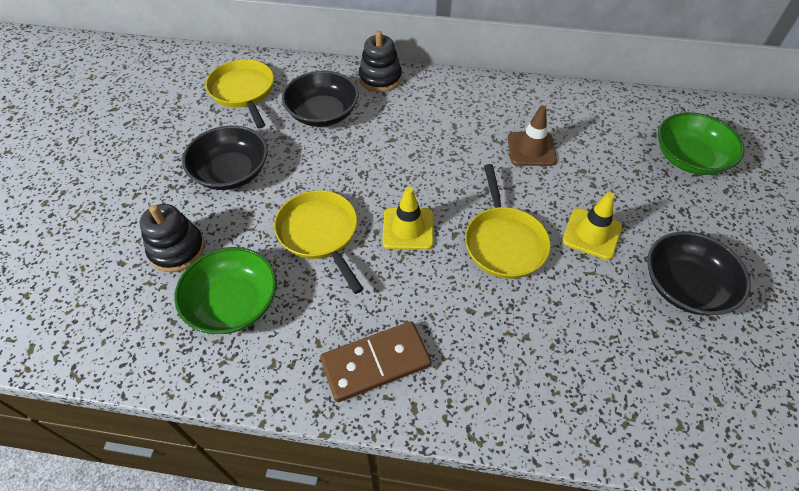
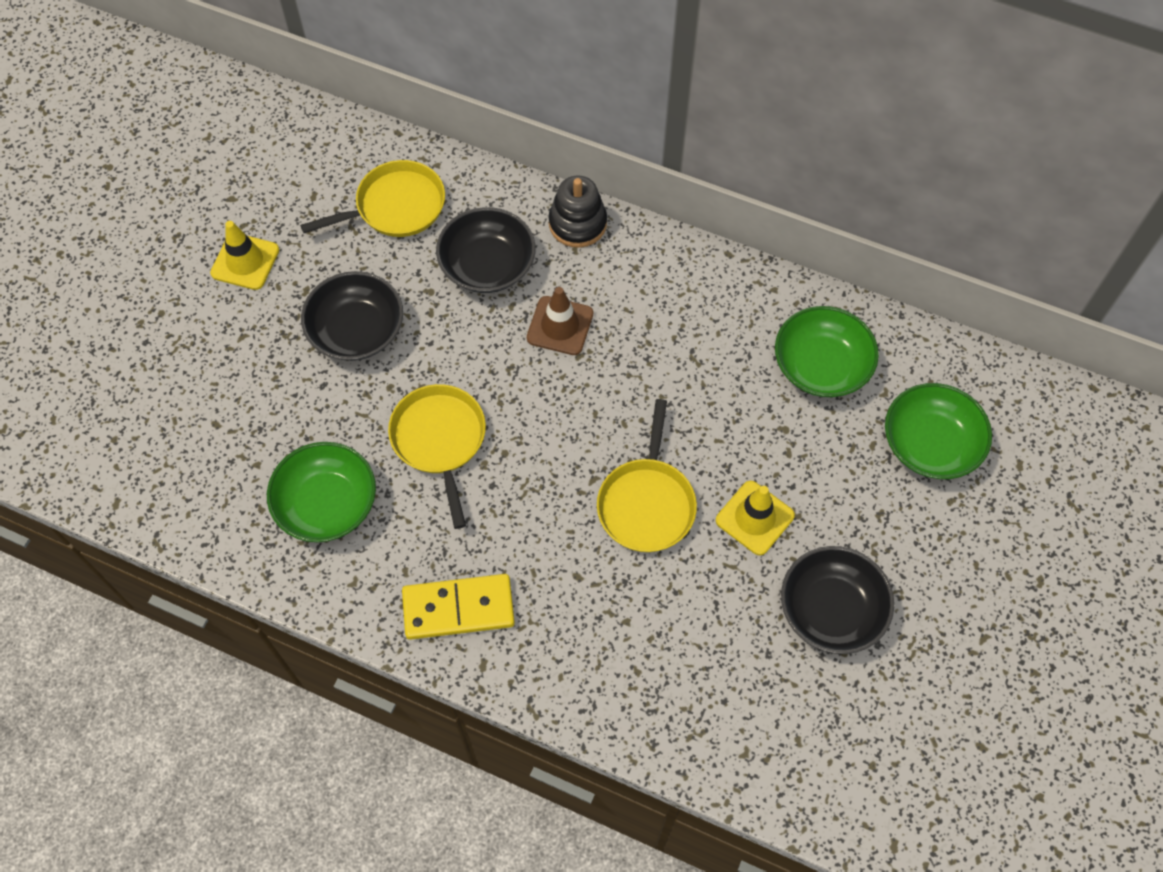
camera: 15 degrees right, 10 degrees up
black stacking toy [139,204,205,272] -> none
yellow pan [206,60,274,128] -> yellow pan turned 75 degrees clockwise [300,160,445,237]
brown domino [320,321,431,402] -> yellow domino [402,574,515,640]
yellow traffic cone [382,187,434,250] -> yellow traffic cone moved to [210,221,279,290]
brown traffic cone [508,106,557,166] -> brown traffic cone moved to [527,287,593,355]
none -> green bowl [775,306,879,397]

